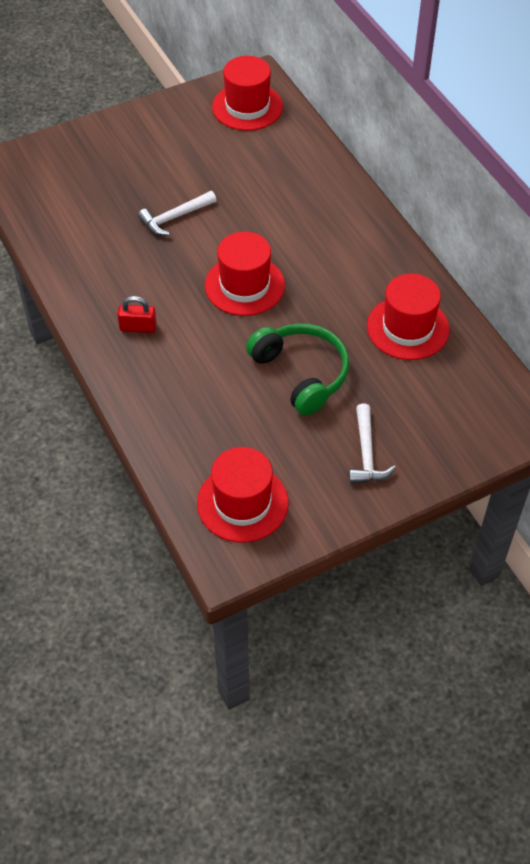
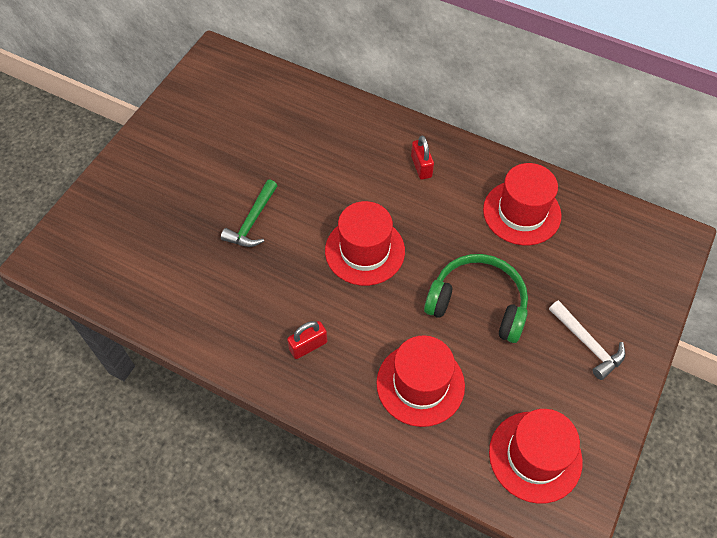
camera: 35 degrees left, 5 degrees up
white hammer [138,191,216,236] -> green hammer [221,180,278,247]
red hat [212,56,283,131] -> red hat moved to [376,335,465,427]
none -> red padlock [411,136,434,180]

